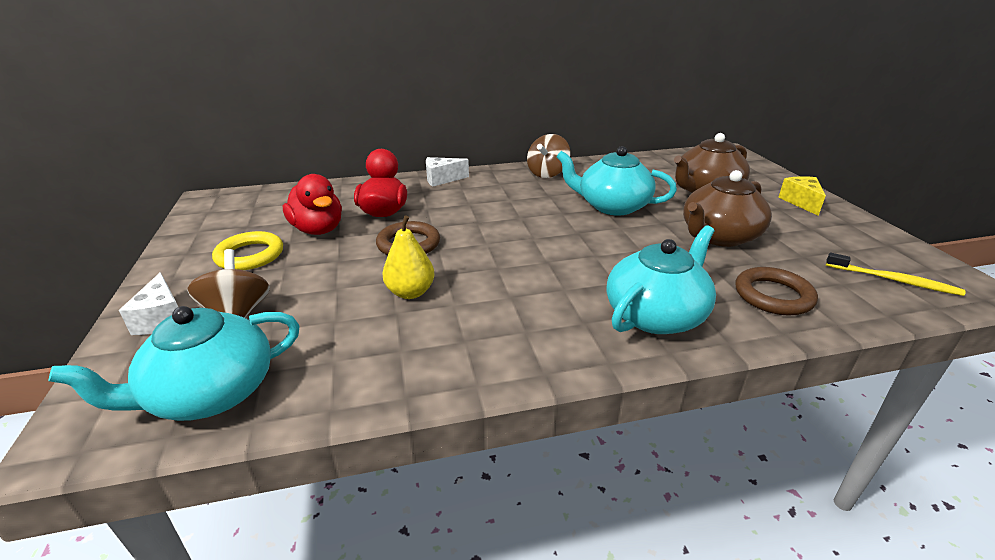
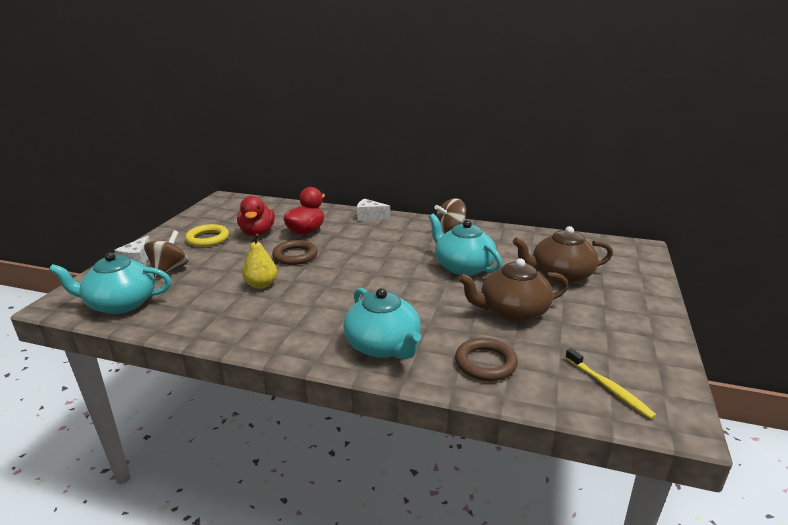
camera: 30 degrees right, 5 degrees down
turquoise teapot [607,225,716,334] -> turquoise teapot turned 75 degrees clockwise [343,288,421,360]
yellow cheese [778,176,826,216] -> none

